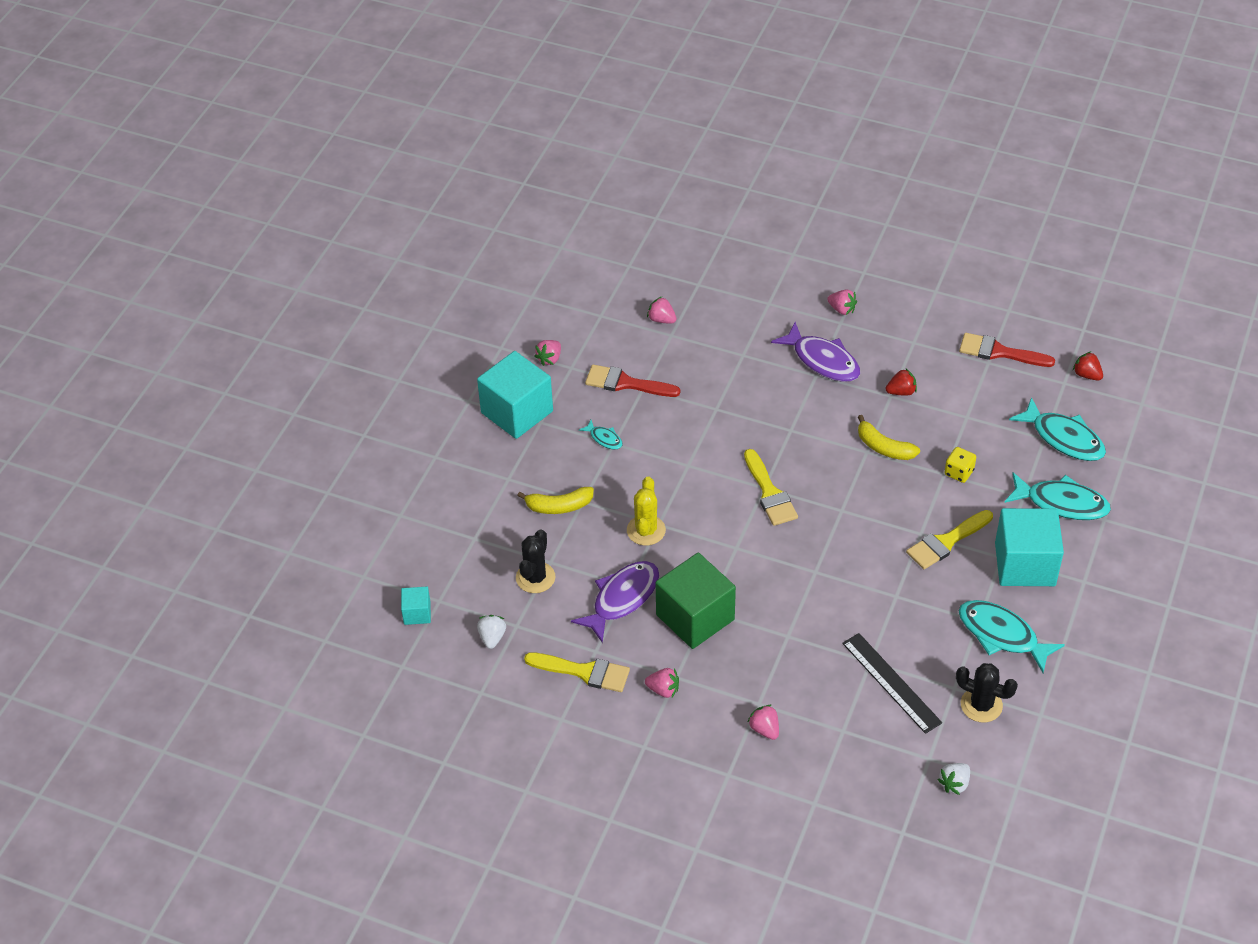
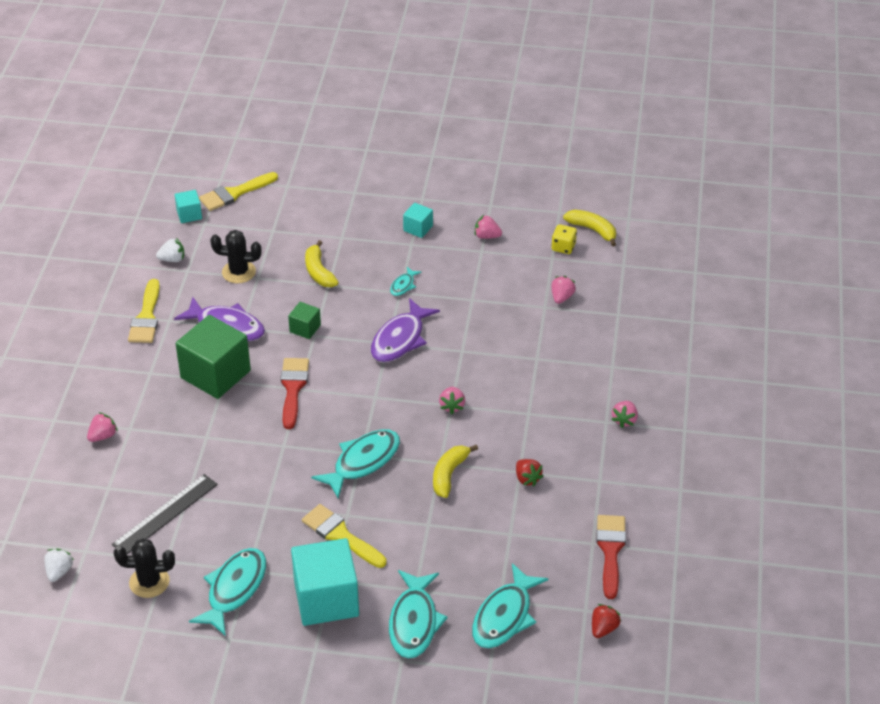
camera: 75 degrees right, 5 degrees down
turquoise cube [477,351,553,439] -> turquoise cube [403,203,433,238], size x0.47
red brush [585,365,680,397] -> red brush moved to [281,358,309,429]
yellow cactus [627,476,666,546] -> green cube [288,302,321,339]
pink strawberry [645,668,679,698] -> pink strawberry moved to [439,387,465,414]
yellow brush [744,449,798,526] -> yellow brush moved to [199,172,278,211]
purple fish [771,322,860,382] -> purple fish moved to [371,298,440,362]
white strawberry [937,763,970,795] -> white strawberry turned 75 degrees clockwise [44,549,74,582]
yellow dice [944,447,976,483] -> yellow dice moved to [551,224,577,254]
black cactus [956,663,1018,723] -> black cactus turned 75 degrees clockwise [114,538,175,598]
none -> turquoise fish [311,429,400,499]
none -> yellow banana [563,210,616,246]

